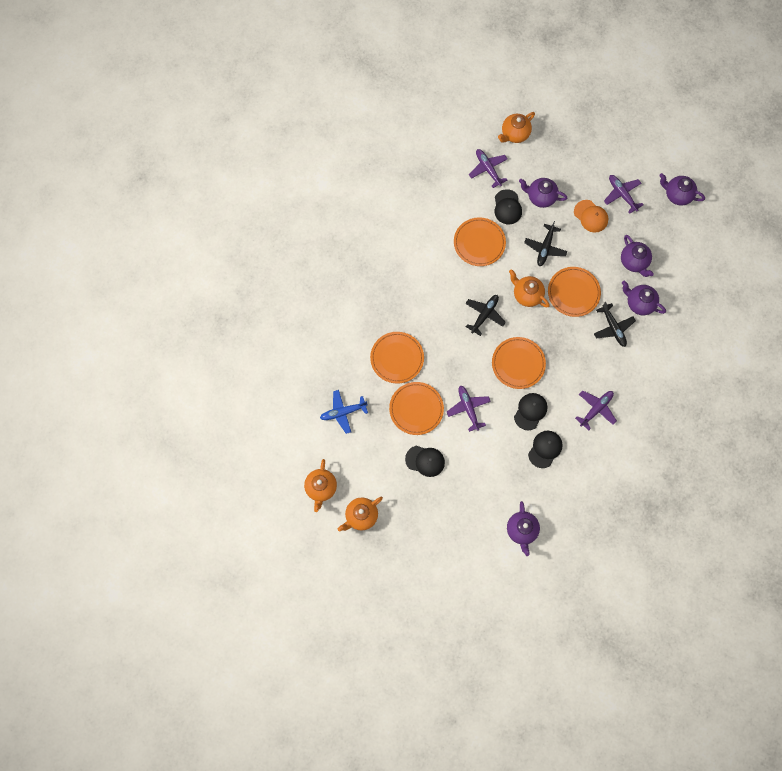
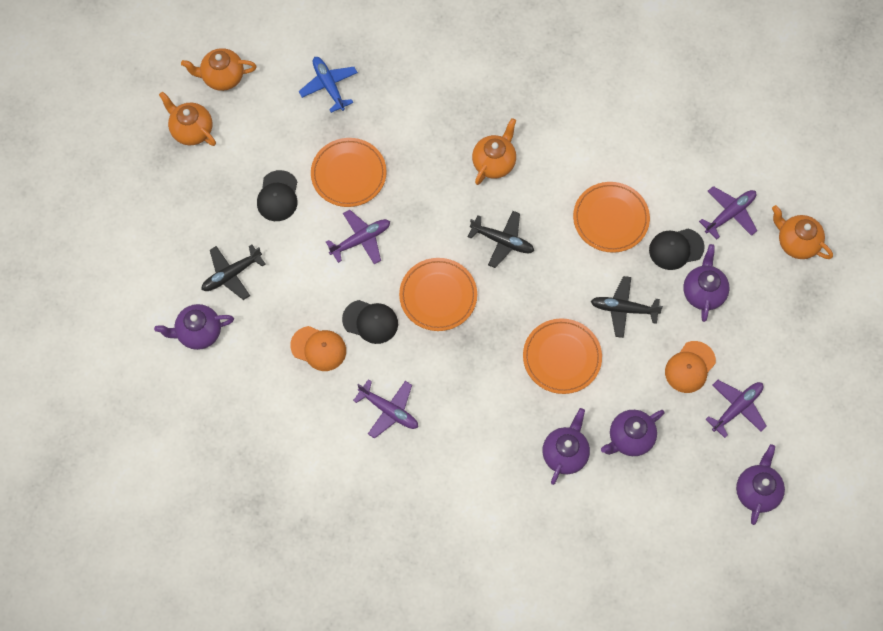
camera: 80 degrees right, 5 degrees down
orange plate [370,332,424,384] -> none
orange teapot [509,269,550,308] -> orange teapot moved to [472,118,516,185]
black cap [528,431,563,468] -> orange cap [290,326,346,371]
black plane [594,302,636,347] -> black plane moved to [201,245,266,300]

